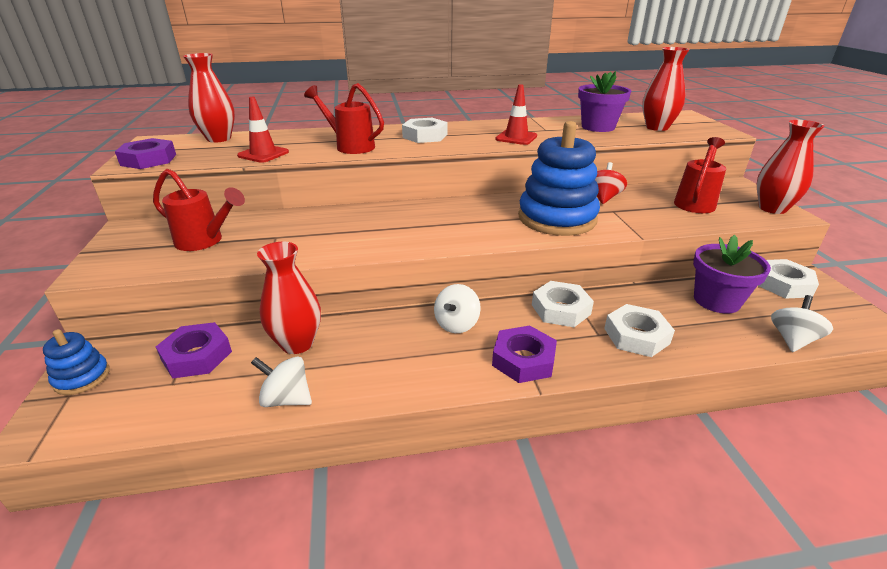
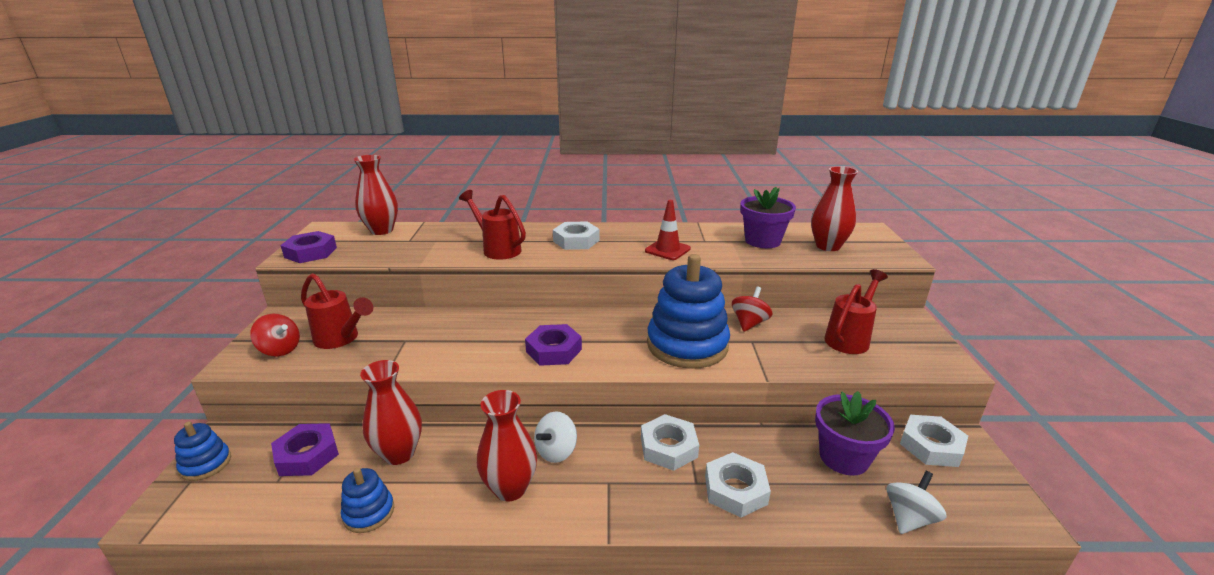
camera: 10 degrees right, 5 degrees down
red traffic cone [237,97,289,163] -> none
white spinning top [251,356,312,407] -> blue stacking toy [341,468,394,533]
purple nut [492,326,557,383] -> purple nut moved to [525,324,582,366]
red vase [757,120,824,214] -> red vase moved to [477,390,537,501]
none -> red spinning top [250,314,300,356]

